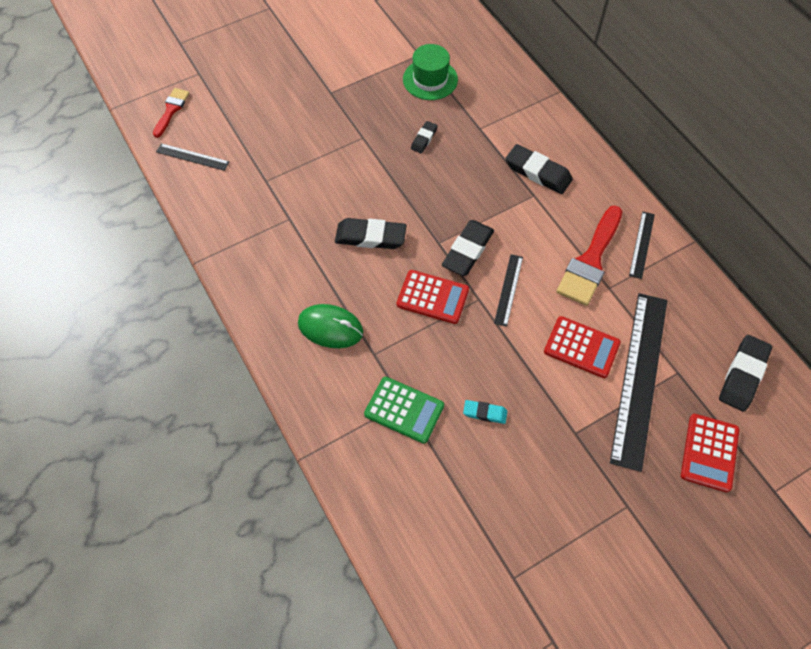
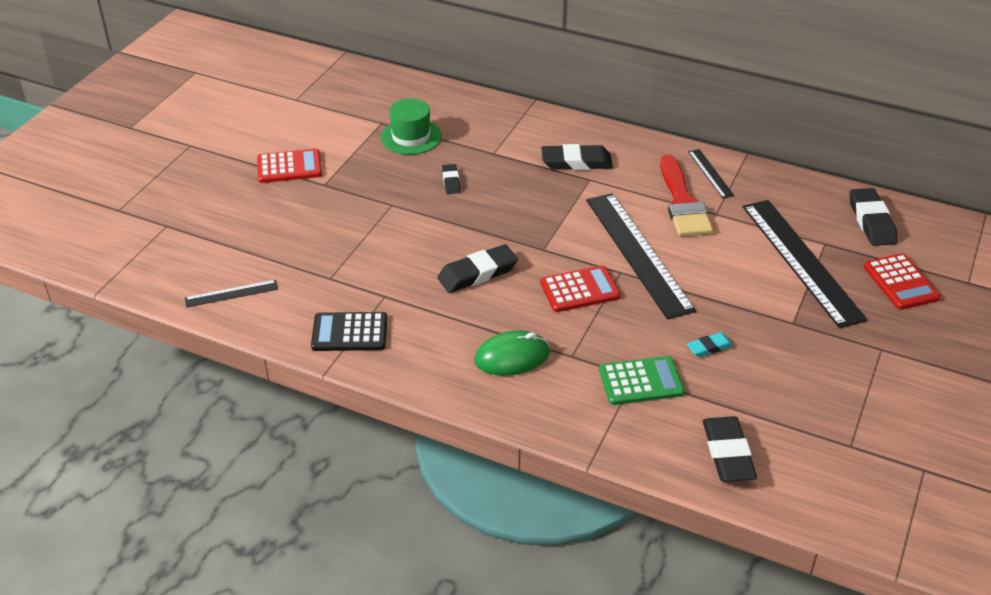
camera: 35 degrees left, 20 degrees down
red brush [153,88,190,138] -> none
black eraser [442,220,494,276] -> black eraser moved to [703,416,757,482]
black ruler [494,254,523,327] -> black ruler [586,193,696,319], size x2.19
red calculator [544,316,621,378] -> red calculator moved to [257,149,322,183]
none -> black calculator [311,312,387,351]

